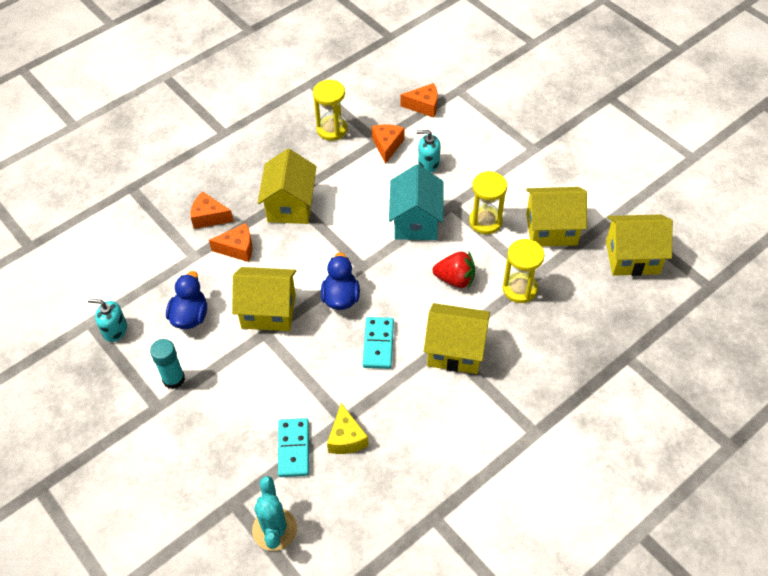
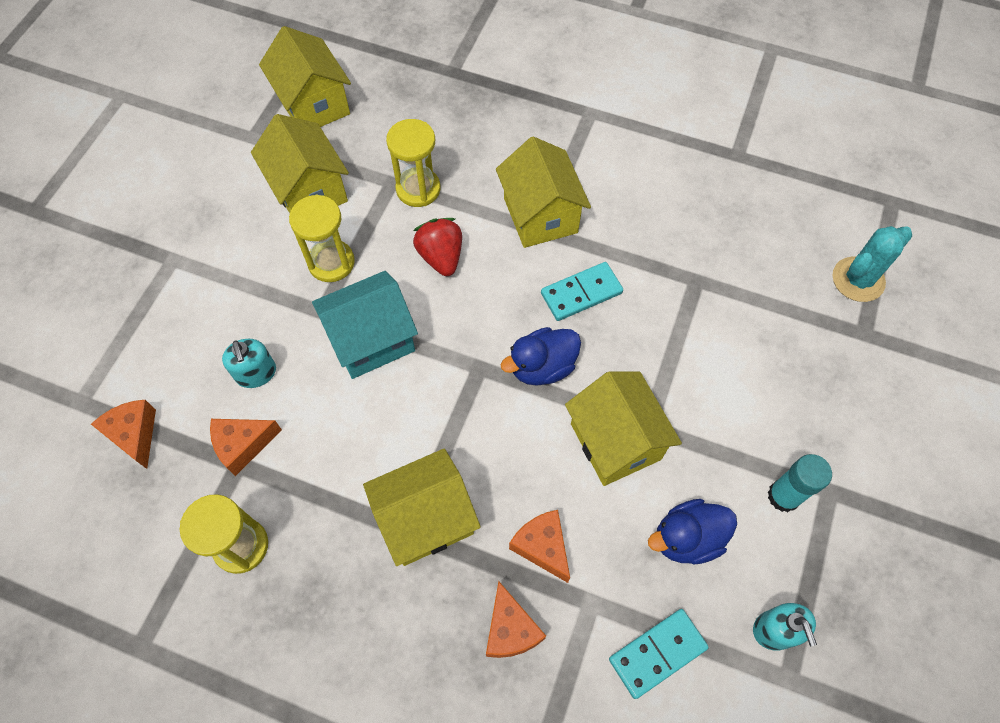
camera: 120 degrees left, 10 degrees up
turquoise domino [278,418,309,477] -> turquoise domino moved to [609,609,709,699]
yellow cheese [327,403,369,454] -> none

